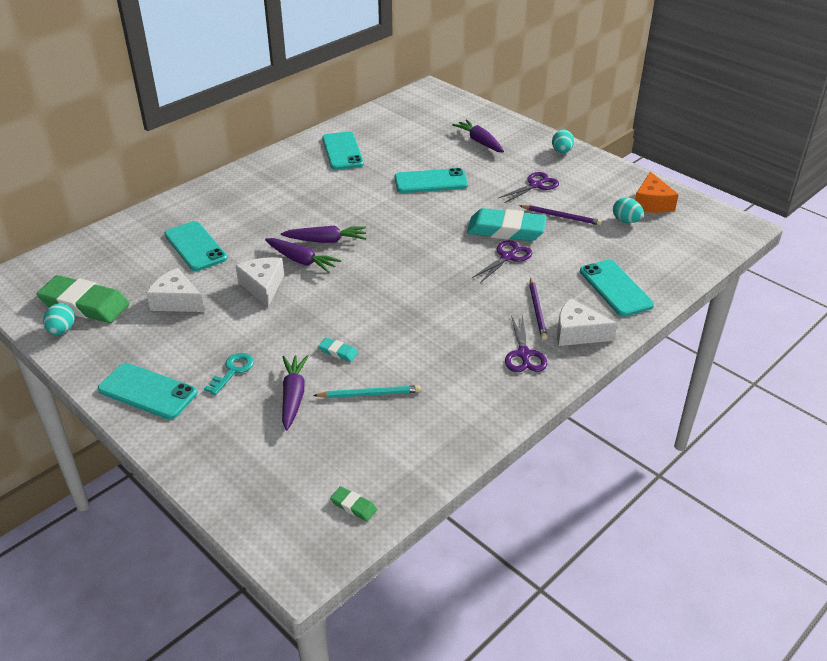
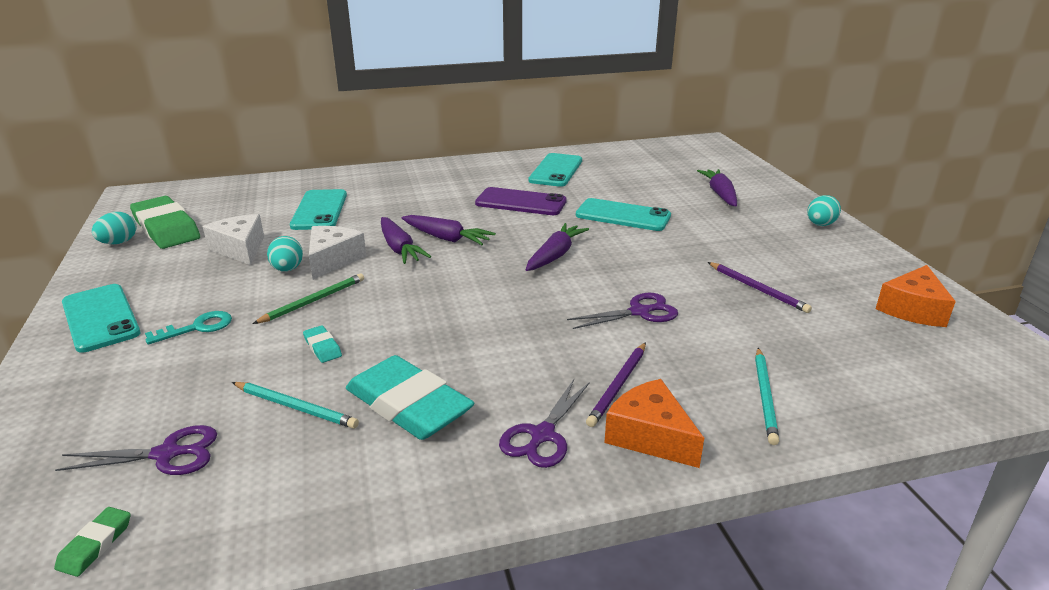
camera: 30 degrees right, 10 degrees down
purple carrot [282,355,309,430] -> purple carrot moved to [526,223,589,271]
green eraser [330,486,377,522] -> green eraser turned 45 degrees clockwise [54,507,131,577]
turquoise eraser [467,208,547,241] -> turquoise eraser moved to [346,355,474,440]
purple scissors [499,172,559,203] -> purple scissors moved to [55,425,217,475]
white cheese [557,298,617,346] -> orange cheese [604,379,704,468]
turquoise phone [580,260,654,317] -> turquoise pencil [755,348,779,445]
turquoise egg [613,197,644,223] -> turquoise egg moved to [267,236,303,272]
none -> green pencil [253,273,364,324]
none -> purple phone [475,187,567,215]

